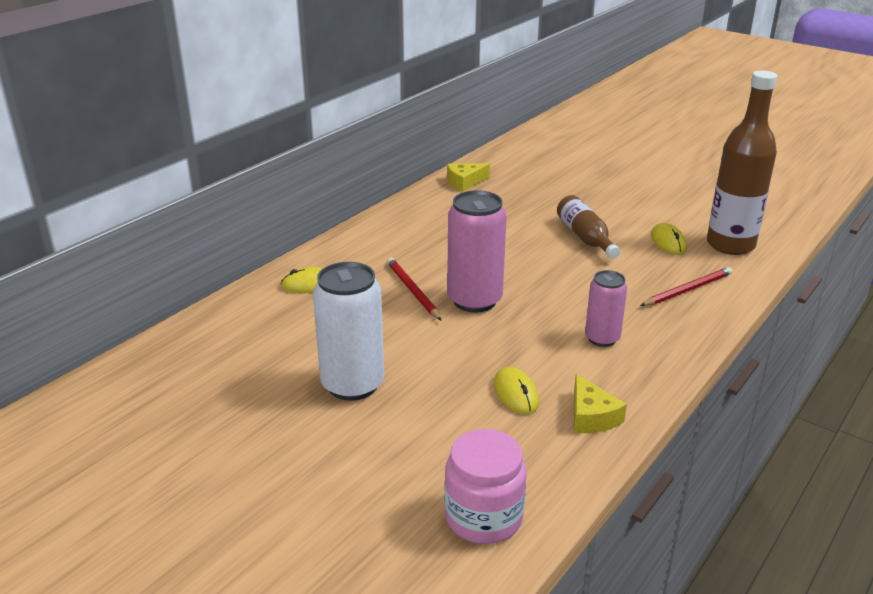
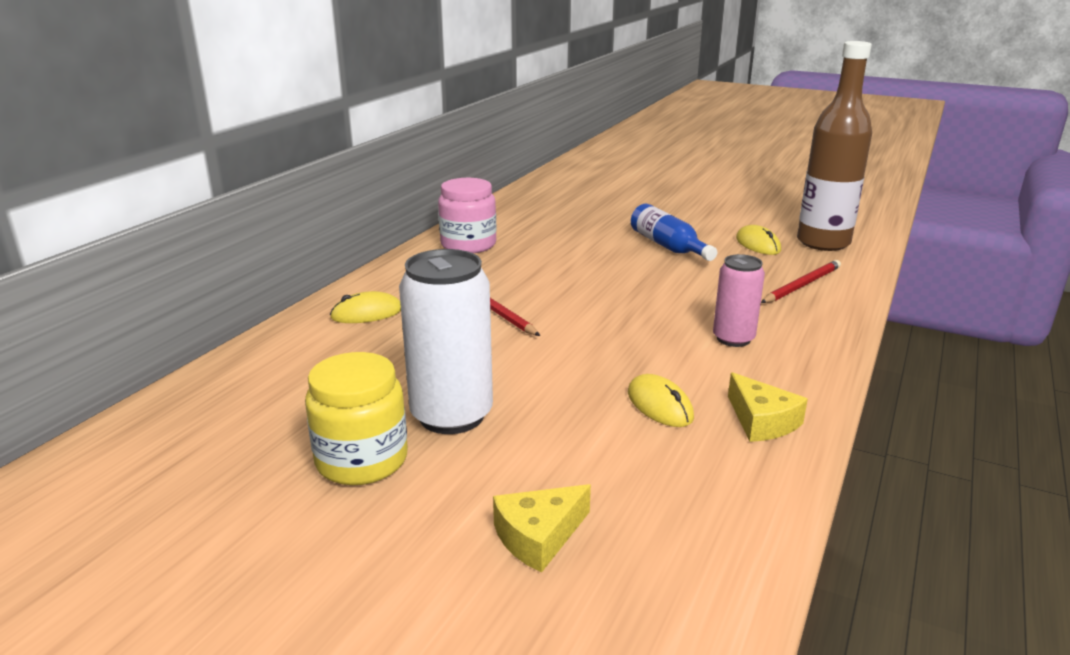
camera: 10 degrees left, 5 degrees down
pink jar [444,429,526,544] -> pink jar moved to [438,178,497,253]
yellow cheese [447,163,490,191] -> yellow cheese moved to [493,484,591,573]
pink can [447,190,507,313] -> none
brown bottle [557,195,620,259] -> blue bottle [631,204,717,261]
none -> yellow jar [305,352,408,485]

